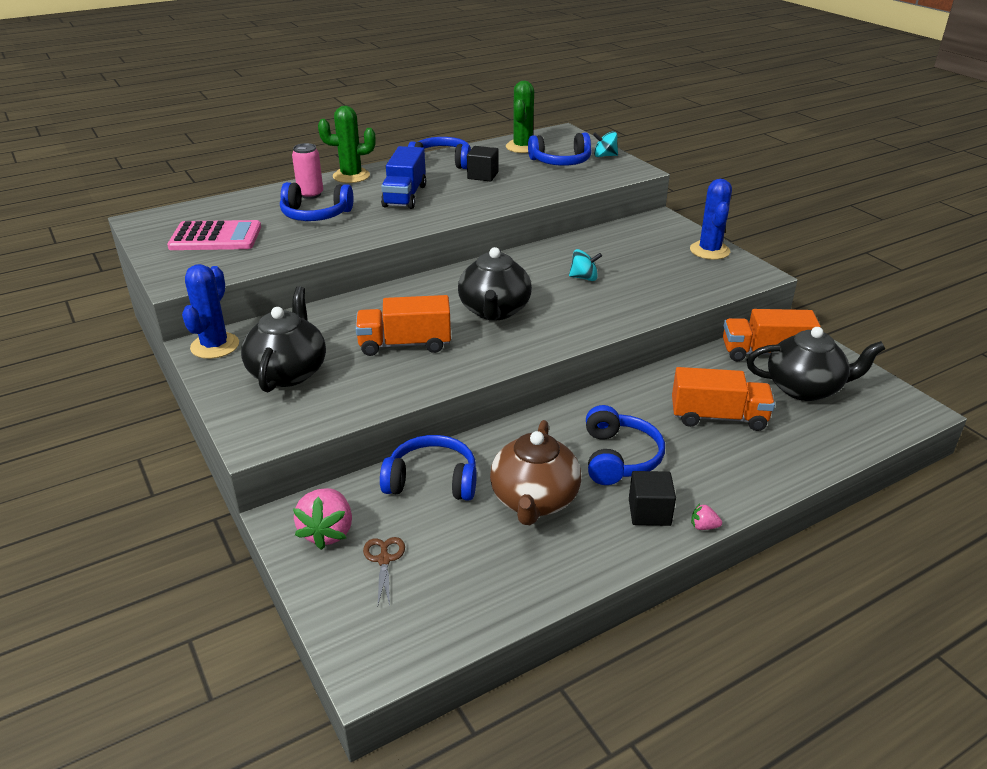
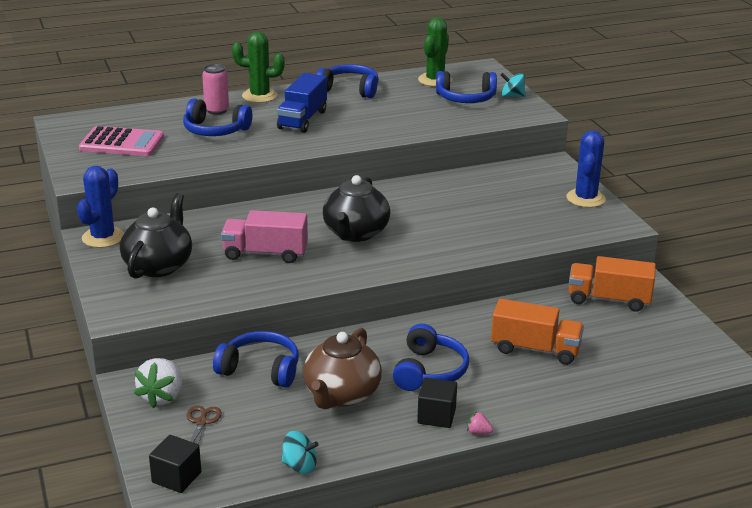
camera: 10 degrees right, 5 degrees down
pink strawberry [293,488,352,550] -> white strawberry [134,358,182,408]
orange truck [356,295,451,356] -> pink truck [221,210,308,263]
black cube [467,146,498,182] -> black cube moved to [149,435,201,493]
turquoise spinning top [569,249,602,281] -> turquoise spinning top moved to [282,431,319,474]
black teapot [747,327,885,401] -> none

